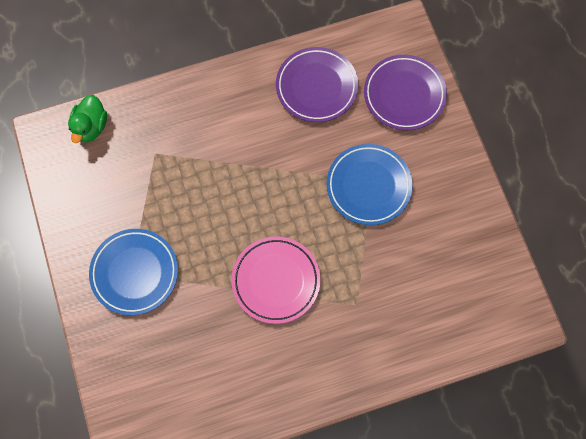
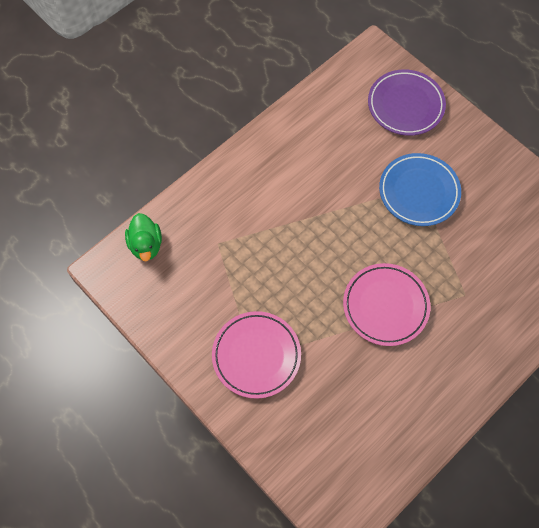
camera: 25 degrees left, 5 degrees down
blue plate [89,229,178,315] -> pink plate [212,311,301,399]
purple plate [276,47,358,122] -> none

